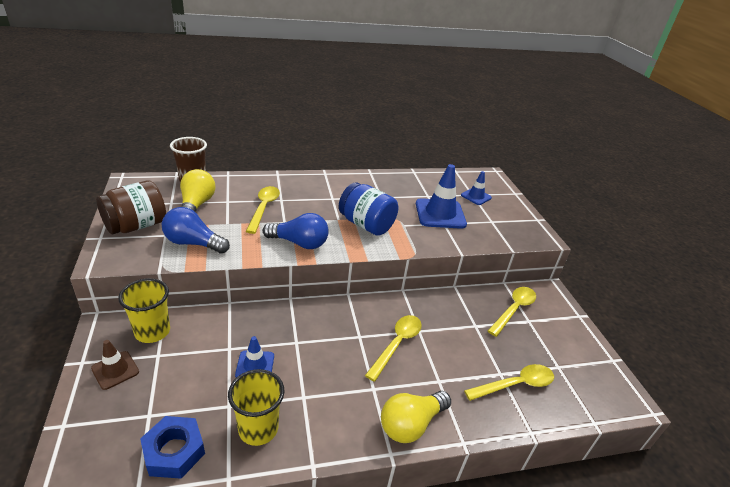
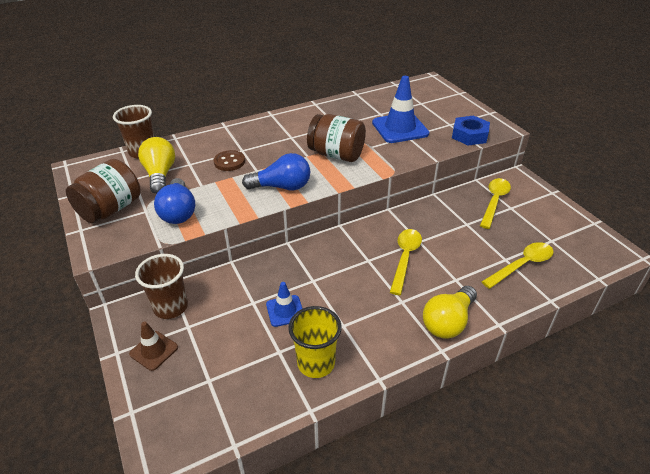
camera: 10 degrees left, 5 degrees up
yellow cup [118,278,170,343] -> brown cup [135,254,188,319]
blue nut [140,416,205,479] -> blue nut moved to [452,115,490,146]
blue light bulb [162,207,230,254] -> blue light bulb turned 105 degrees counterclockwise [154,178,195,224]
yellow spoon [246,186,280,234] -> brown button [214,150,245,171]
blue jar [339,182,398,236] -> brown jar [307,114,366,162]
blue traffic cone [461,171,492,205] -> none

